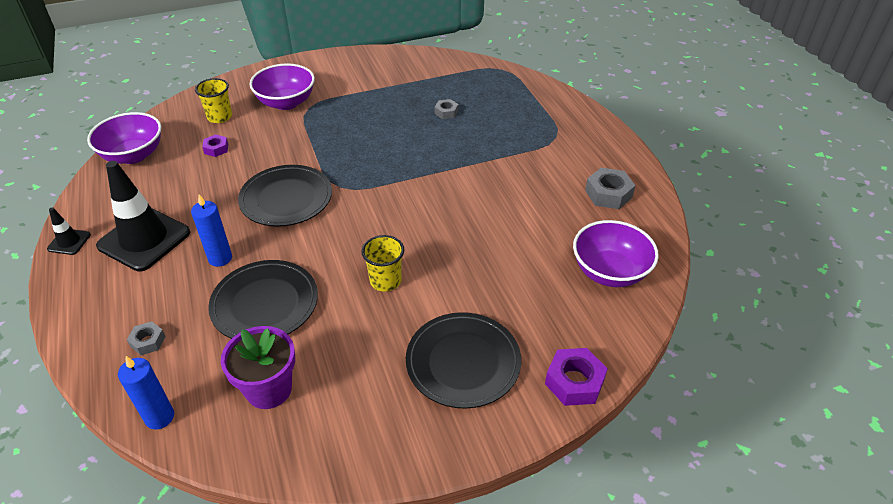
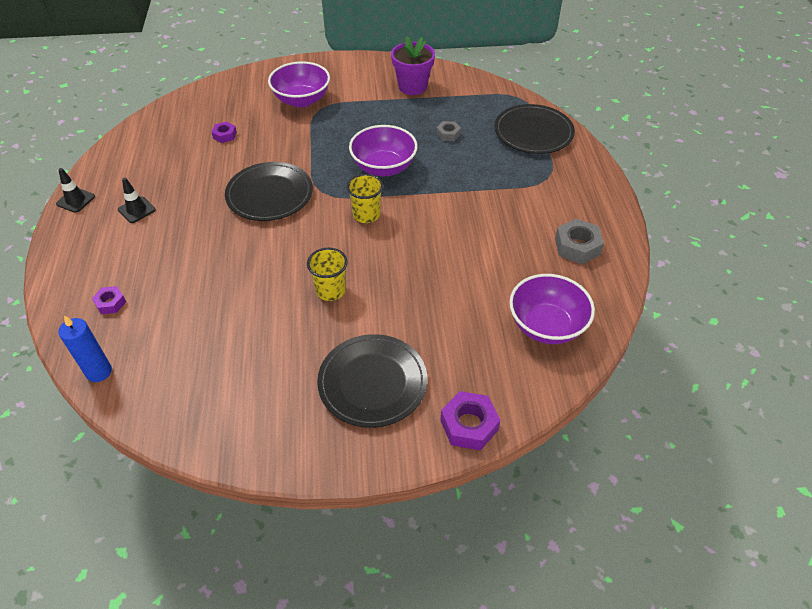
camera: 15 degrees right, 5 degrees up
purple bowl [87,112,161,164] -> purple bowl moved to [349,125,418,177]
black traffic cone [96,161,190,272] -> black traffic cone [118,178,156,223], size x0.46
grey nut [127,321,166,355] -> purple nut [92,286,126,314]
blue candle [191,195,232,267] -> none
yellow cup [195,78,232,123] -> yellow cup moved to [347,174,383,223]
black plate [208,260,318,339] -> black plate moved to [494,104,575,154]
purple flower pot [221,326,295,409] -> purple flower pot moved to [391,36,435,95]

